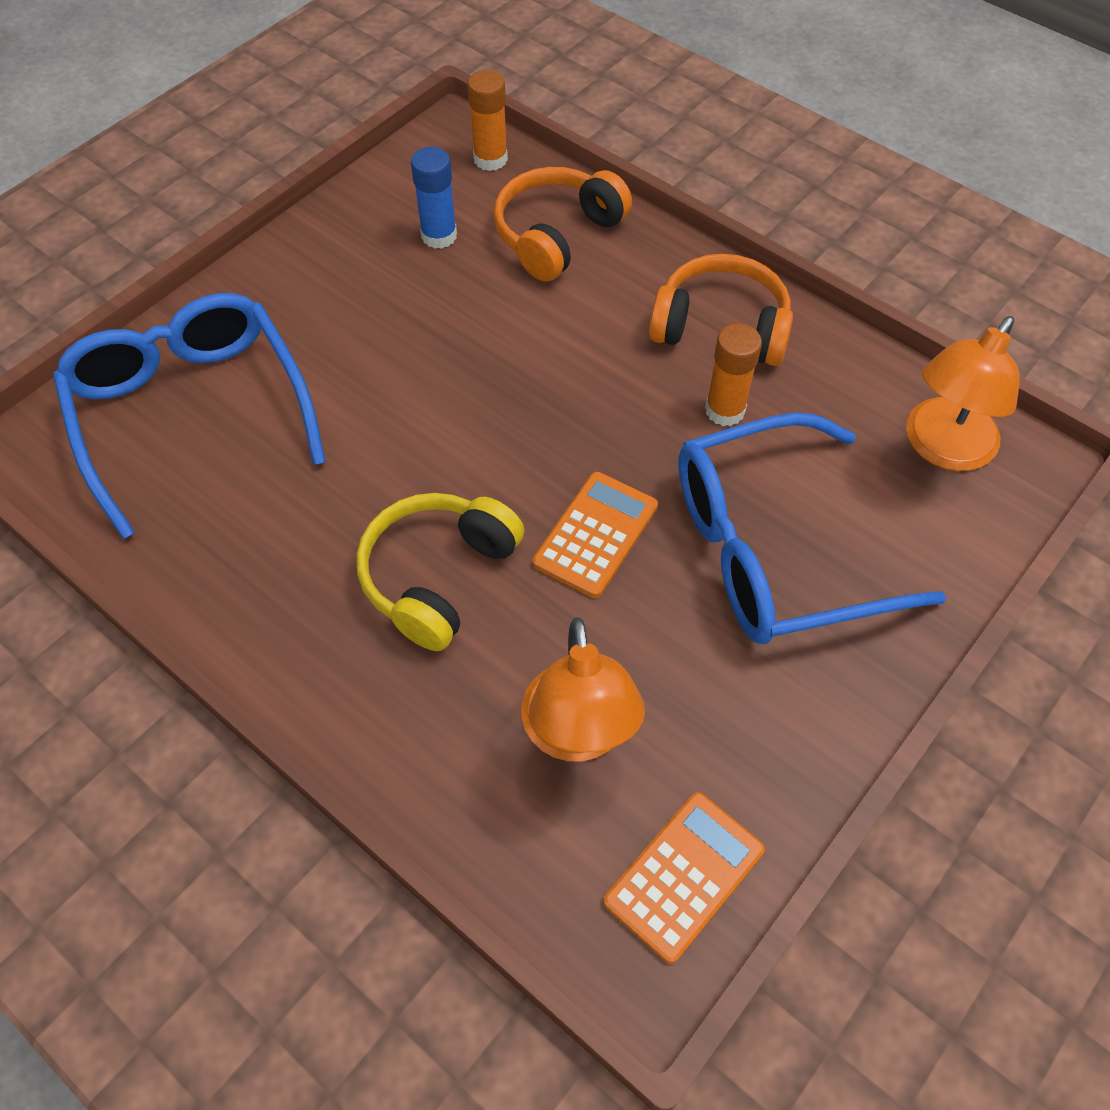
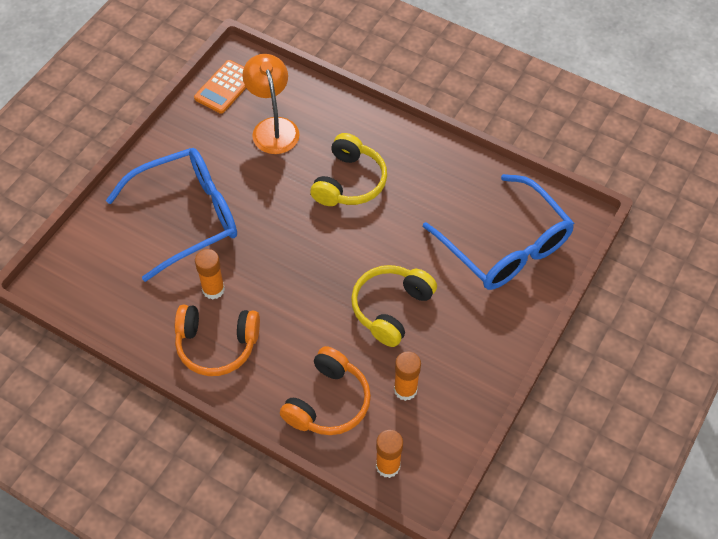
camera: 170 degrees right, 0 degrees up
blue glue stick [411,147,457,249] -> orange glue stick [394,351,421,401]
orange calculator [533,472,658,598] -> none
orange lamp [906,316,1020,471] -> none
none -> yellow headphones [351,265,437,347]

